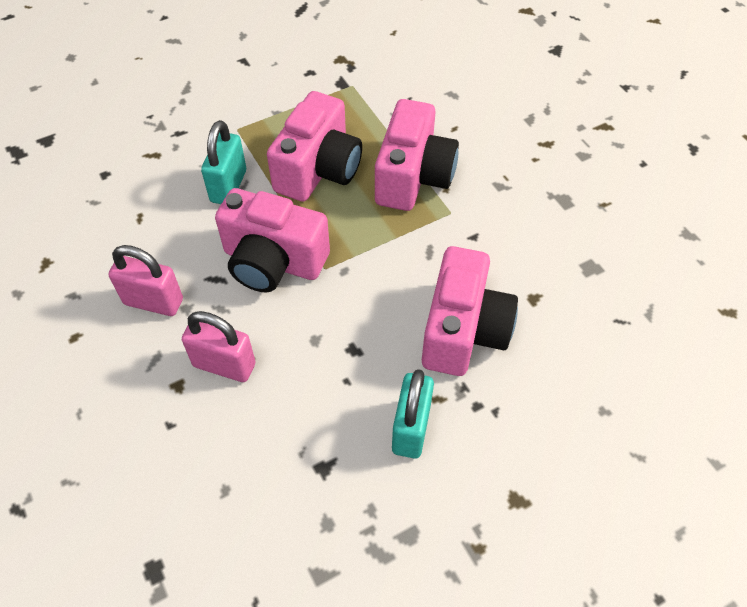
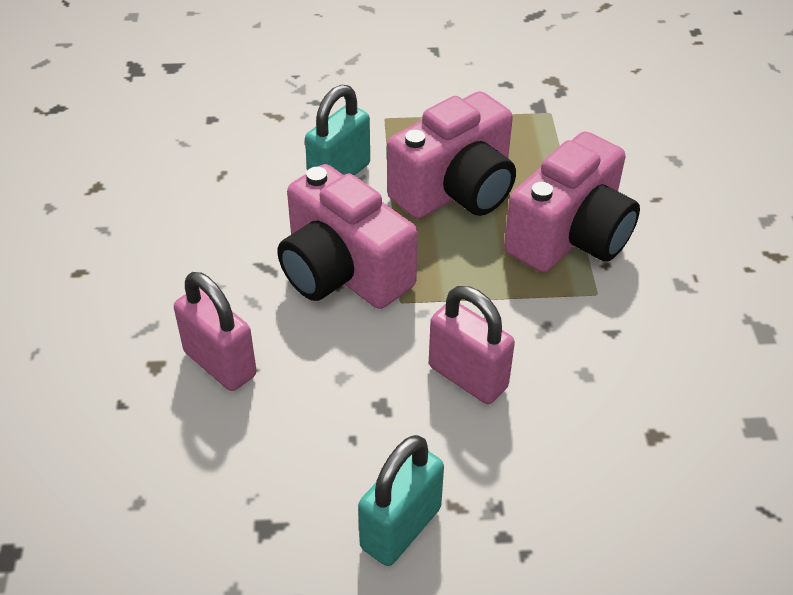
camera: 25 degrees right, 10 degrees down
pink padlock [109,245,183,316] -> pink padlock moved to [429,286,515,404]
pink camera [422,246,518,376] -> none

